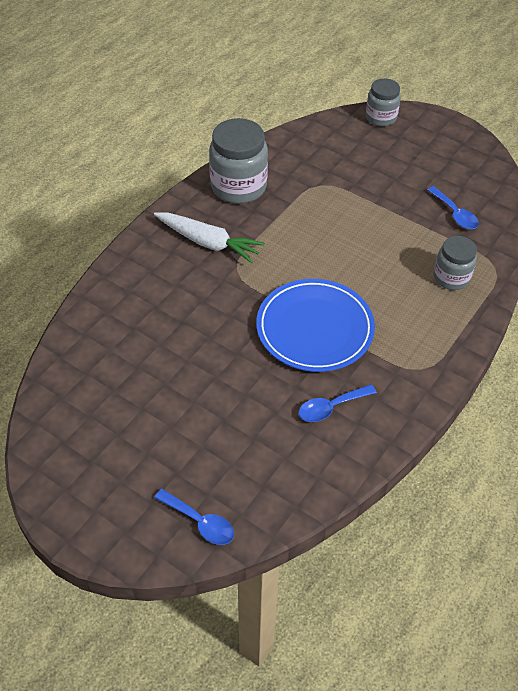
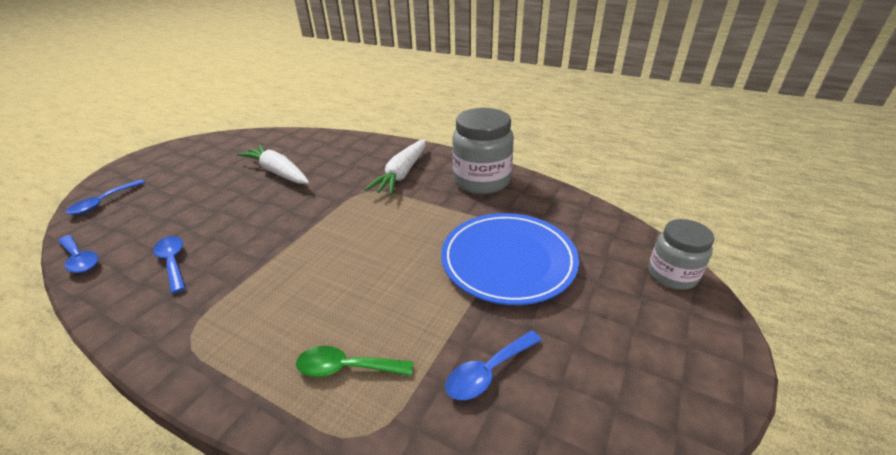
camera: 85 degrees right, 15 degrees down
blue plate [256,279,375,372] -> blue plate moved to [441,213,579,305]
grey jar [434,236,477,290] -> green spoon [296,346,413,377]
none -> blue spoon [58,235,99,273]
none -> white carrot [237,145,309,184]

